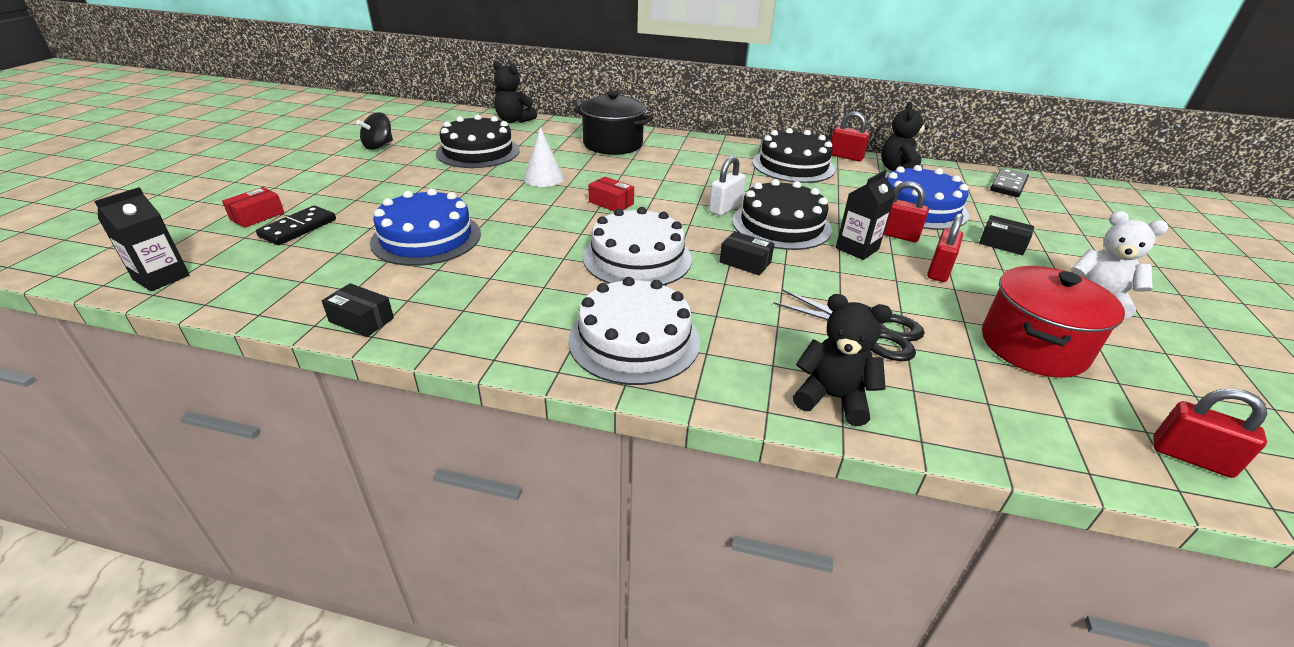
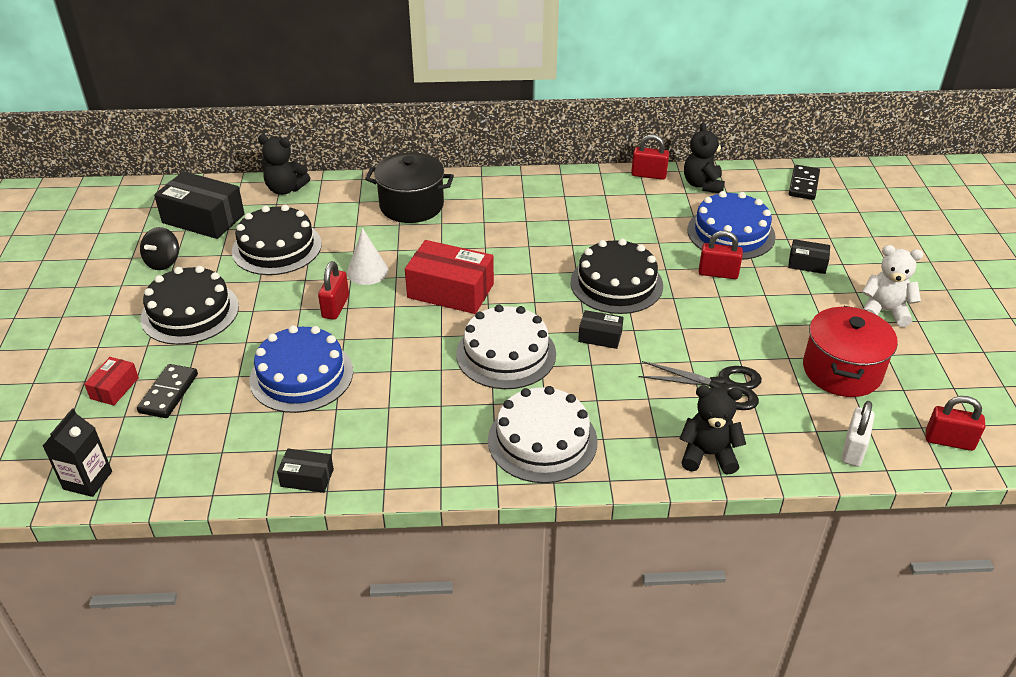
camera: 15 degrees left, 5 degrees up
red box [588,177,634,211] -> red box [405,240,494,314], size x1.97
white padlock [709,156,746,216] -> white padlock moved to [841,401,875,467]
black cake [752,128,835,183] -> black cake moved to [141,266,239,345]
black carton [836,170,895,260] -> none
red padlock [927,213,963,282] -> red padlock moved to [318,261,349,320]
none -> black box [154,171,245,239]

